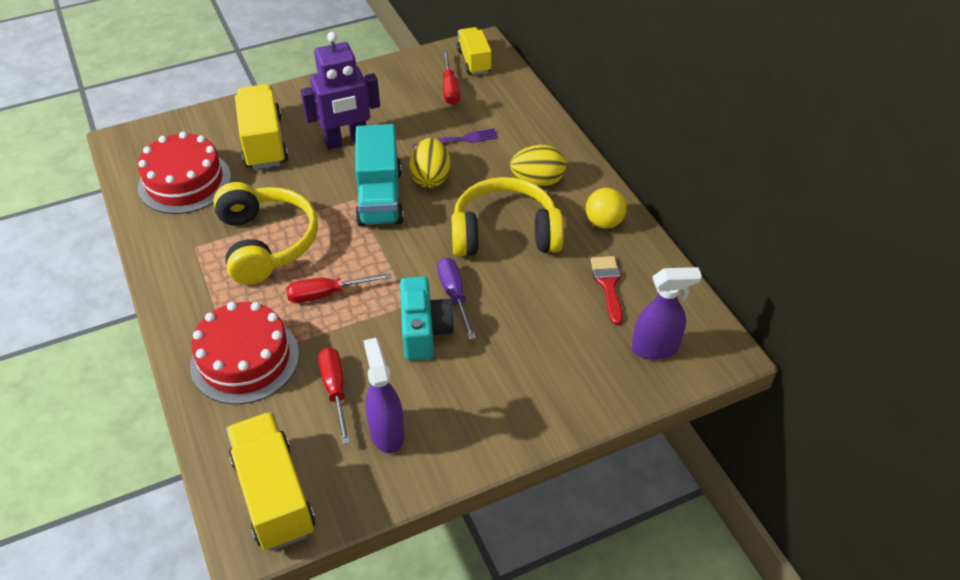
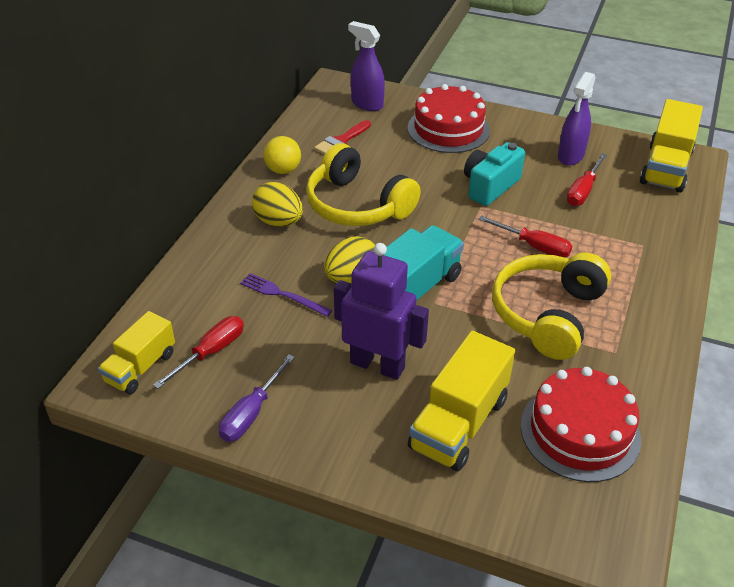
camera: 135 degrees left, 5 degrees down
red cake [190,302,299,404] -> red cake moved to [408,84,490,153]
purple screwdriver [437,257,476,340] -> purple screwdriver moved to [219,355,295,442]

